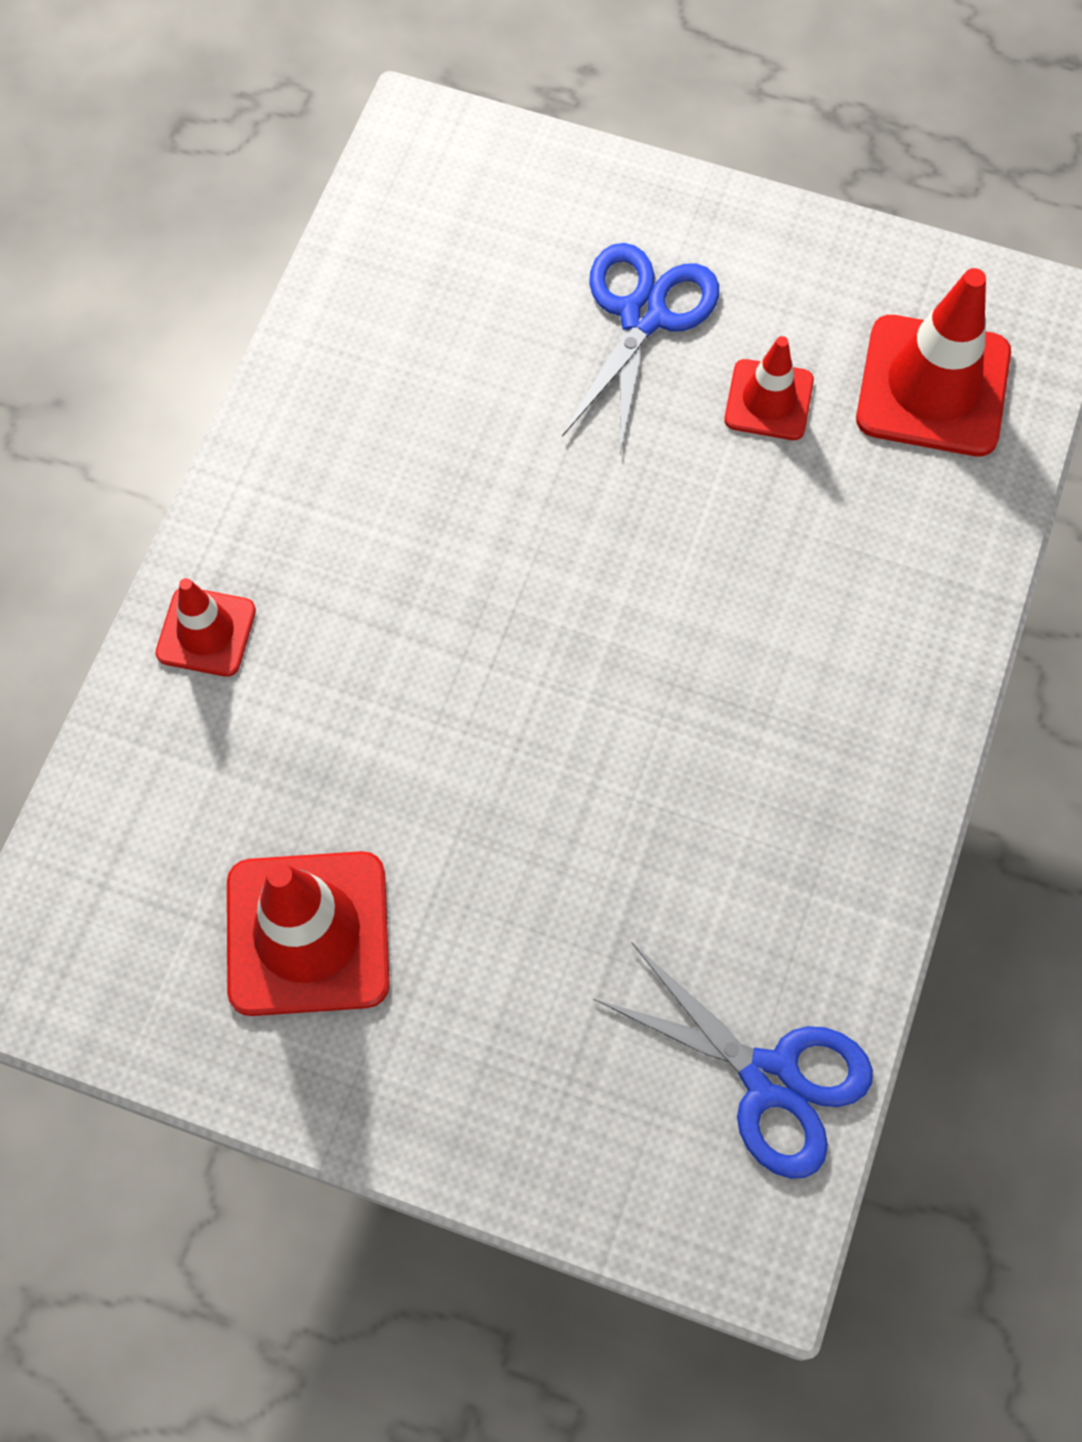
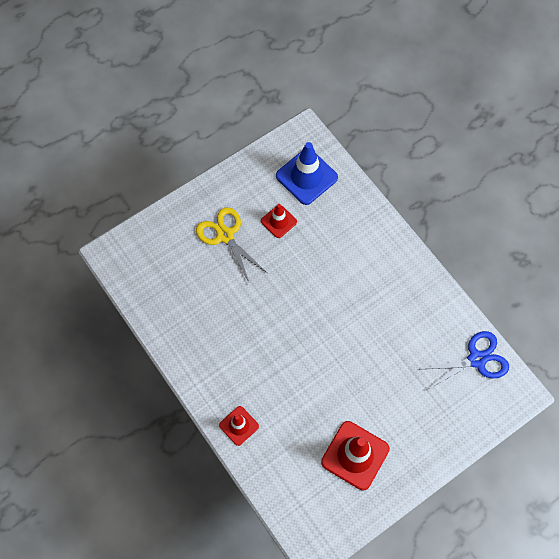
camera: 55 degrees left, 0 degrees up
blue scissors [562,243,719,454] -> yellow scissors [196,207,267,282]
red traffic cone [856,268,1011,457] -> blue traffic cone [276,142,338,205]

